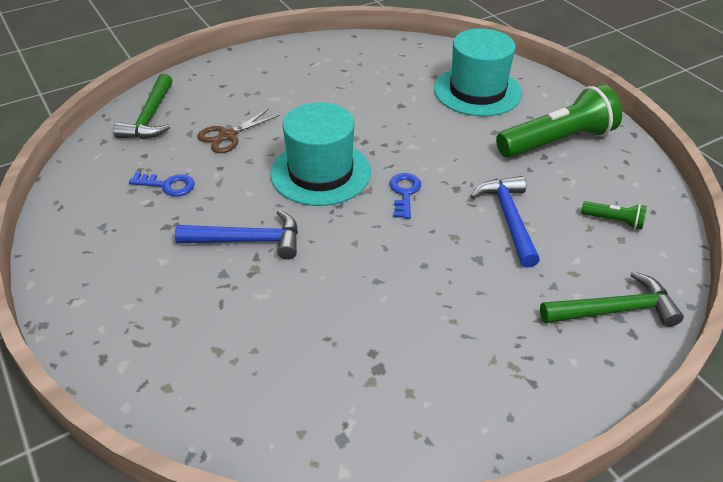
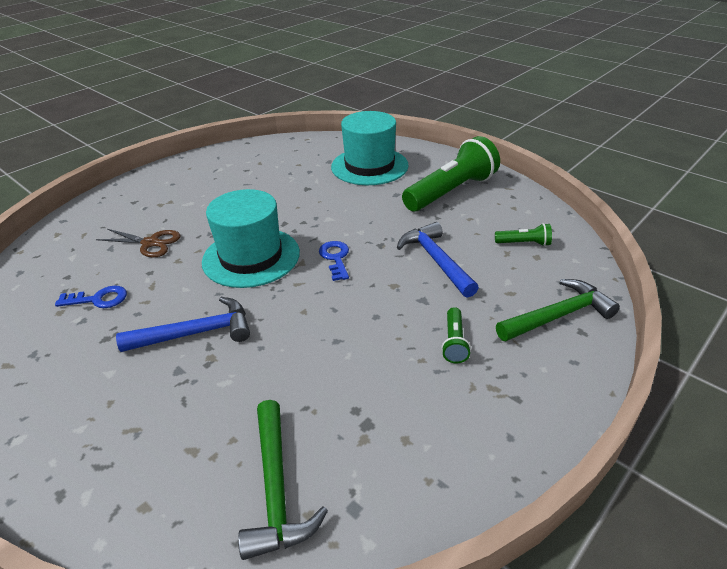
camera: 15 degrees left, 5 degrees down
green hammer [113,74,173,139] -> green hammer moved to [238,400,328,560]
brown scissors [197,108,280,153] -> brown scissors turned 105 degrees counterclockwise [96,229,180,257]
none -> green flashlight [441,307,471,364]

